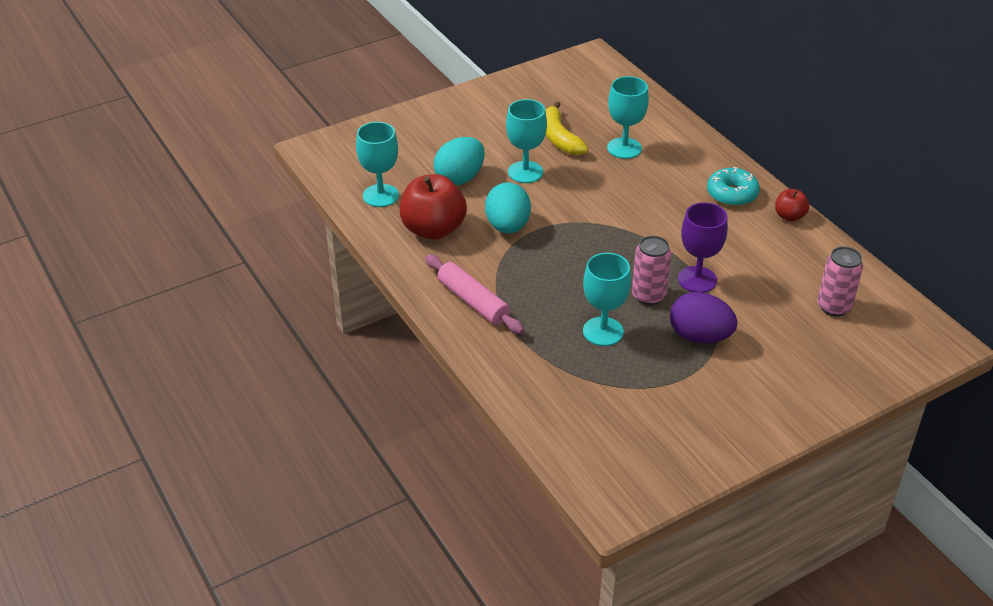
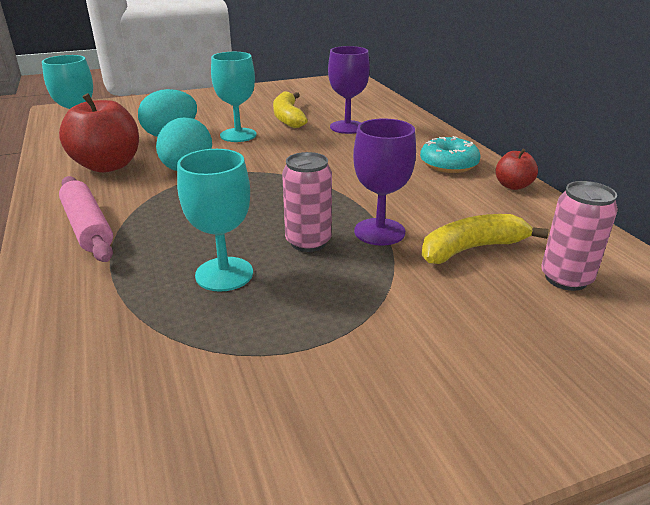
camera: 10 degrees right, 10 degrees down
turquoise goblet [607,76,649,159] -> purple goblet [328,46,370,134]
purple egg [670,292,737,343] -> none
none -> yellow banana [421,214,549,264]

